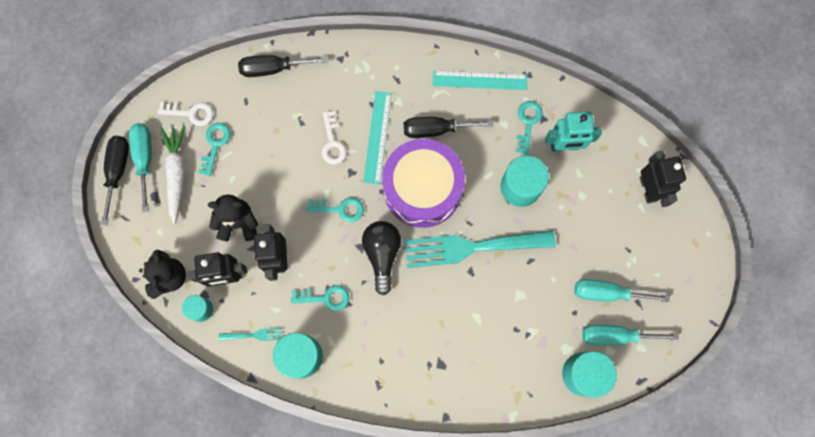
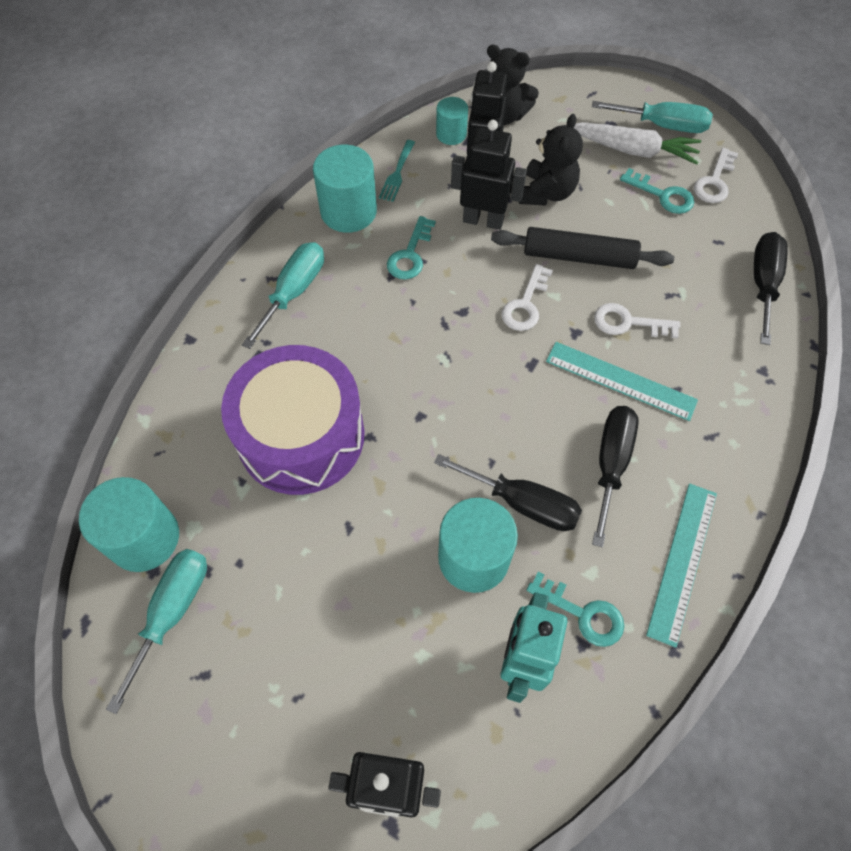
camera: 110 degrees right, 15 degrees down
black screwdriver [101,136,129,225] -> black screwdriver moved to [434,454,582,531]
turquoise key [307,198,364,222] -> white key [502,264,553,331]
black light bulb [362,221,401,296] -> none
purple drum [382,139,465,228] -> purple drum moved to [221,345,365,495]
turquoise fork [404,230,556,268] -> none
turquoise screwdriver [575,279,670,302] -> turquoise screwdriver moved to [242,242,324,349]
none -> black rolling pin [491,227,674,269]

